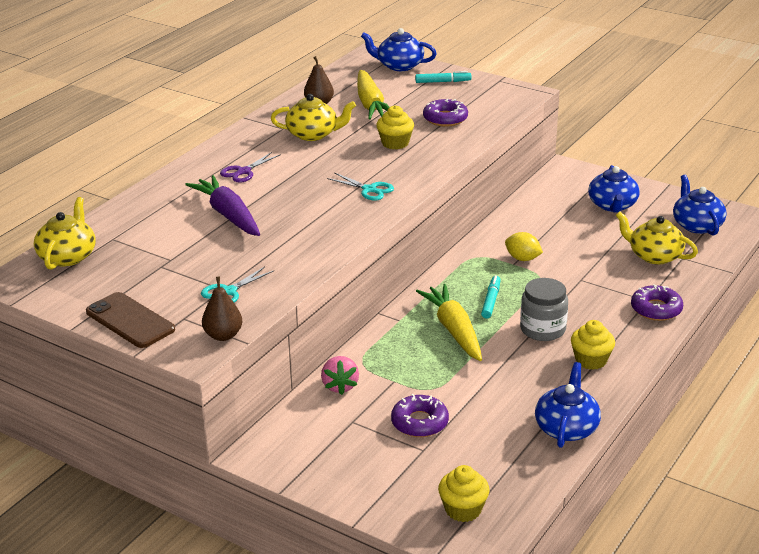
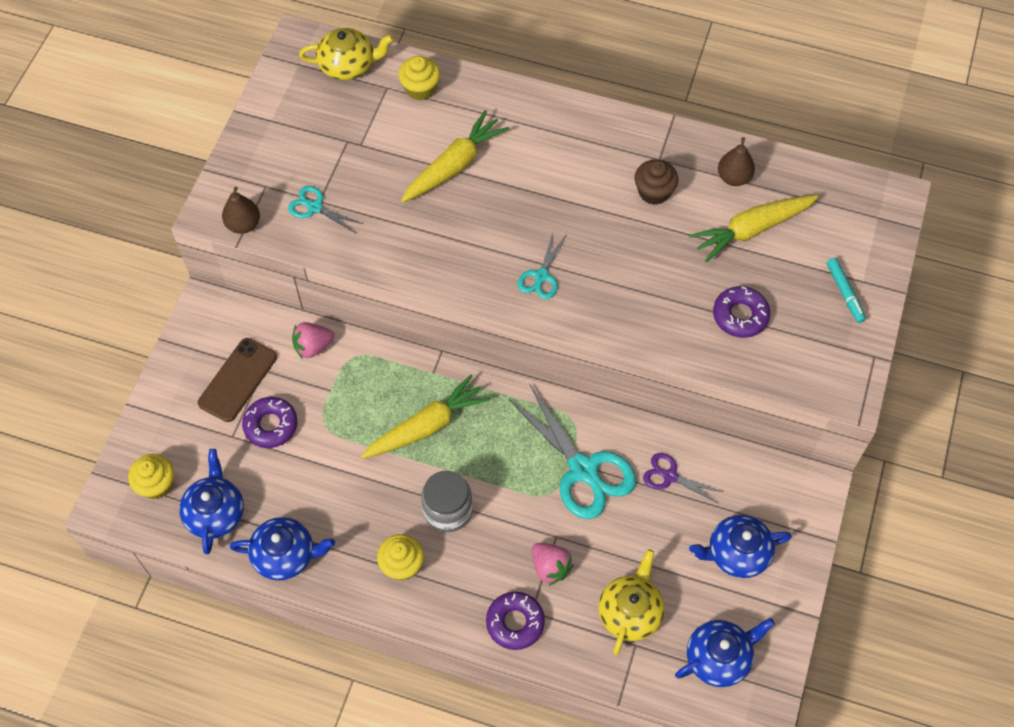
camera: 75 degrees right, 30 degrees up
brown phone [86,292,175,348] -> brown phone moved to [198,338,277,422]
purple carrot [185,175,260,236] -> yellow carrot [401,110,509,203]
purple scissors [220,152,281,183] -> purple scissors moved to [643,453,723,504]
yellow teapot [271,94,356,141] -> brown cupcake [634,159,678,205]
blue teapot [361,28,437,71] -> blue teapot moved to [179,449,244,554]
yellow cupcake [376,105,414,150] -> yellow cupcake moved to [398,56,440,100]
turquoise marker [481,275,500,319] -> none
yellow lemon [505,232,543,261] -> turquoise scissors [508,385,636,519]
none -> pink strawberry [531,543,574,585]

